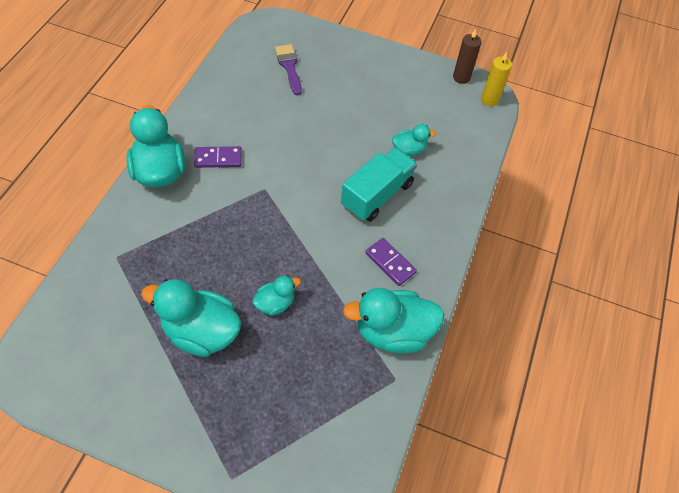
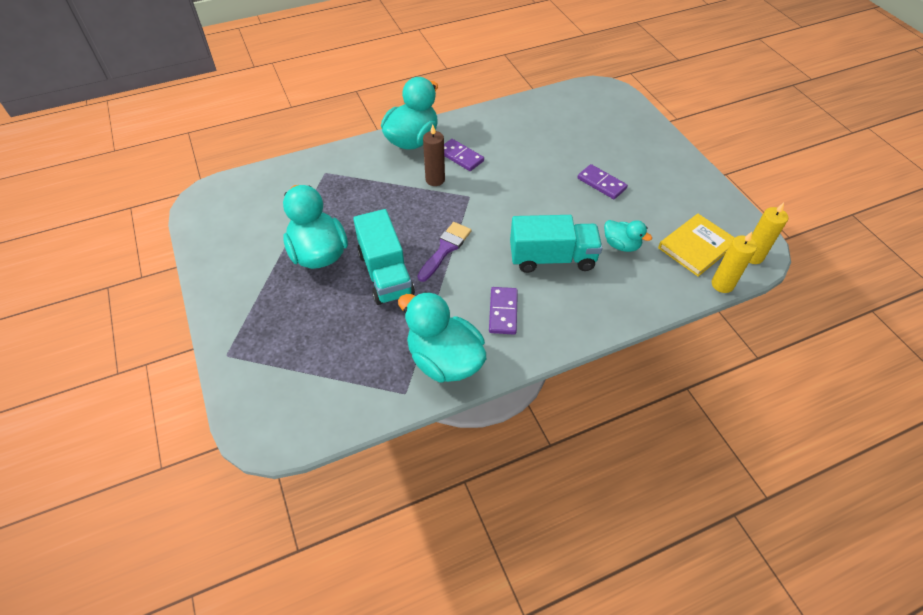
camera: 50 degrees right, 5 degrees down
turquoise duck [252,275,301,316] -> turquoise truck [353,209,415,305]
purple brush [275,44,302,96] -> purple brush moved to [418,222,471,282]
brown candle [453,29,482,84] -> brown candle moved to [423,125,445,186]
none -> purple domino [577,164,628,199]
none -> yellow book [658,214,735,277]
none -> yellow candle [712,232,757,293]

